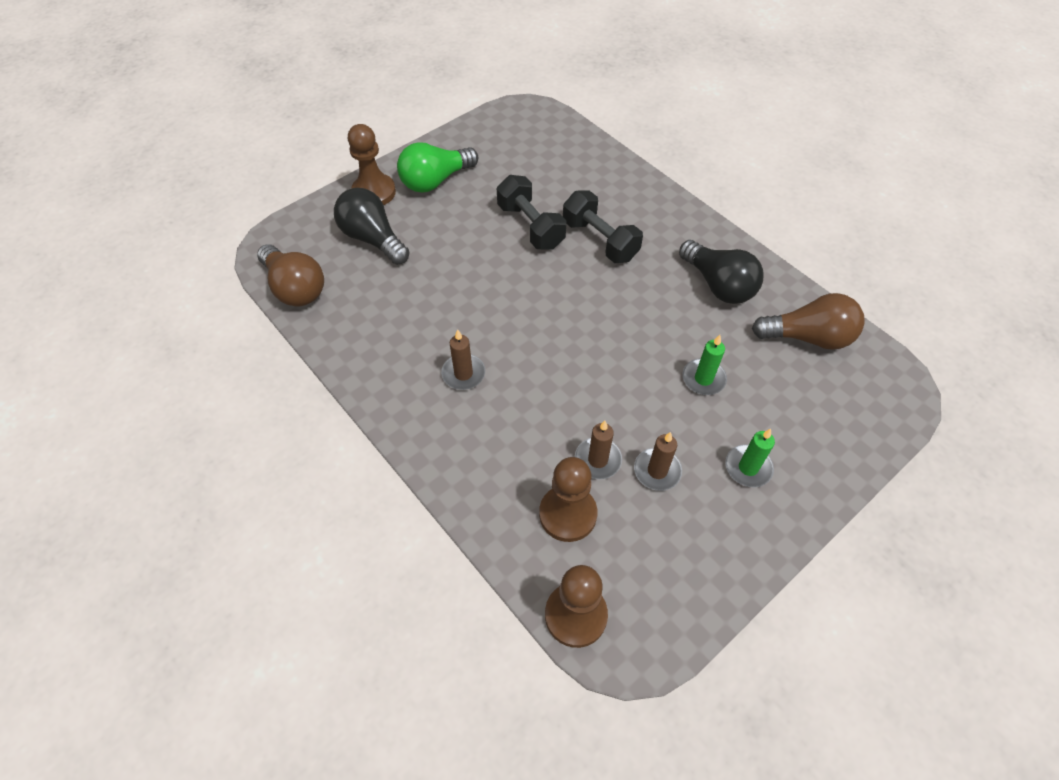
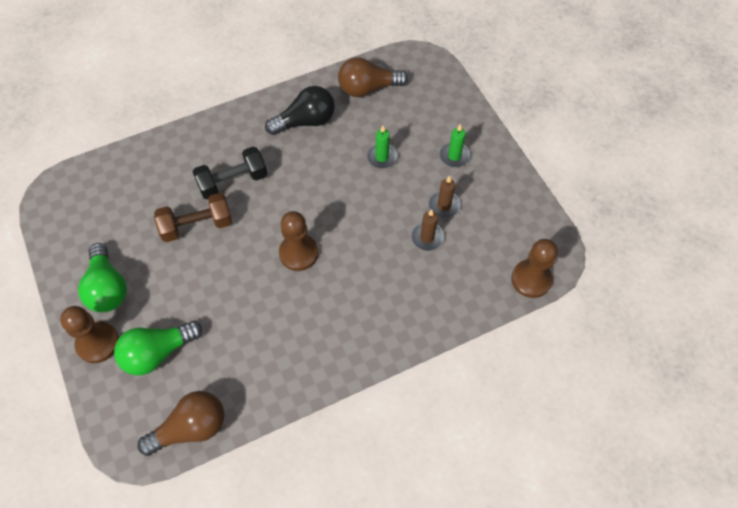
camera: 75 degrees left, 5 degrees up
black light bulb [334,188,410,265] -> green light bulb [114,321,202,376]
brown candle [441,329,486,390] -> none
black dumbbell [497,175,567,250] -> brown dumbbell [154,193,232,242]
brown pawn [539,457,597,542] -> brown pawn moved to [279,211,318,271]
brown light bulb [752,293,865,350] -> brown light bulb turned 120 degrees counterclockwise [338,58,408,97]

